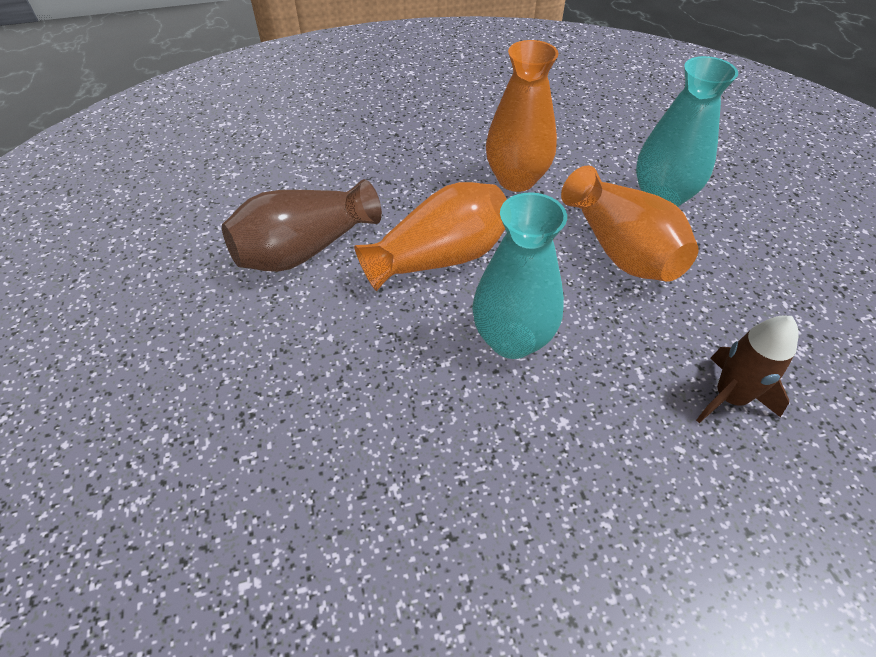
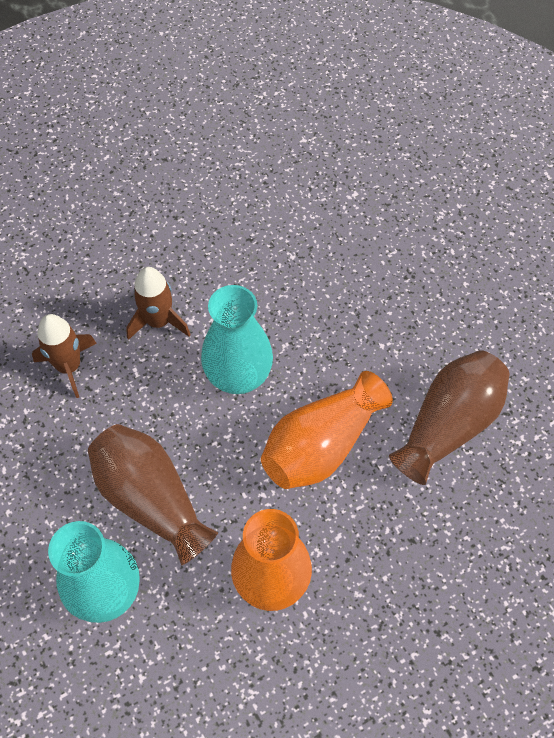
camera: 165 degrees right, 10 degrees up
orange vase [561,165,699,282] -> brown vase [88,424,218,565]
none -> brown rocket [126,267,191,340]

